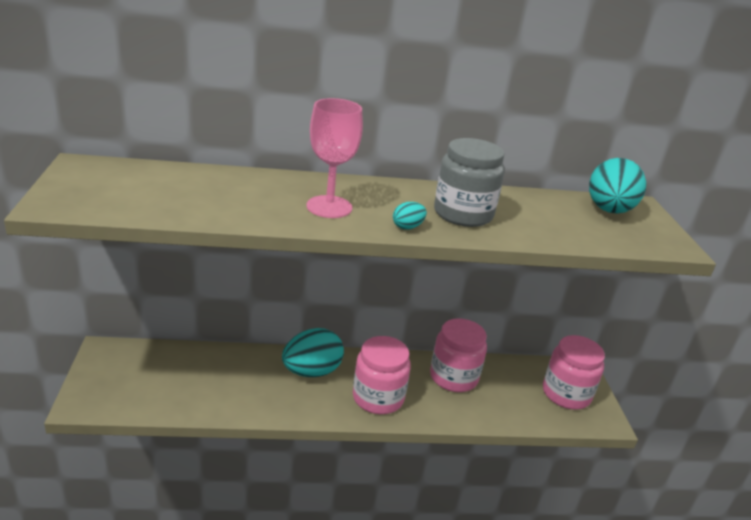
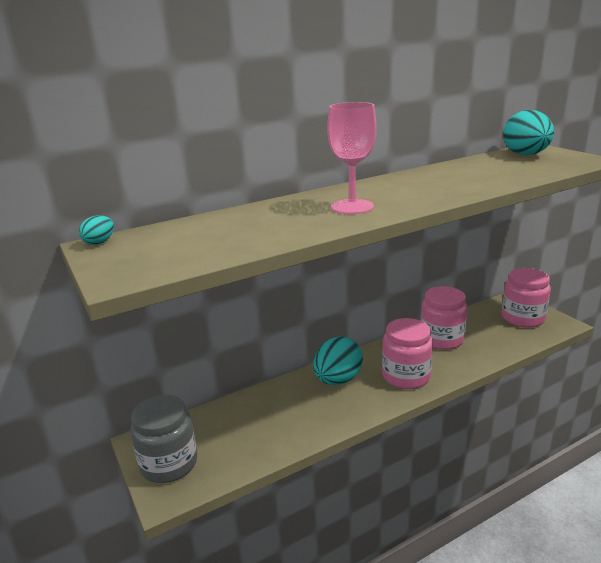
camera: 20 degrees left, 5 degrees down
turquoise egg [393,202,427,230] -> turquoise egg moved to [79,215,114,245]
grey jar [434,138,505,227] -> grey jar moved to [130,395,197,483]

